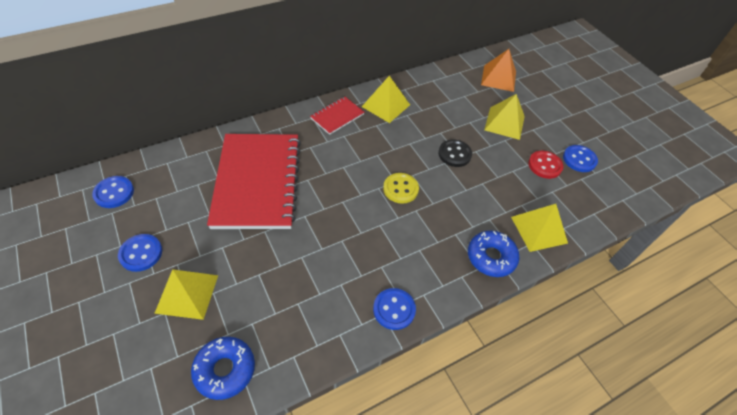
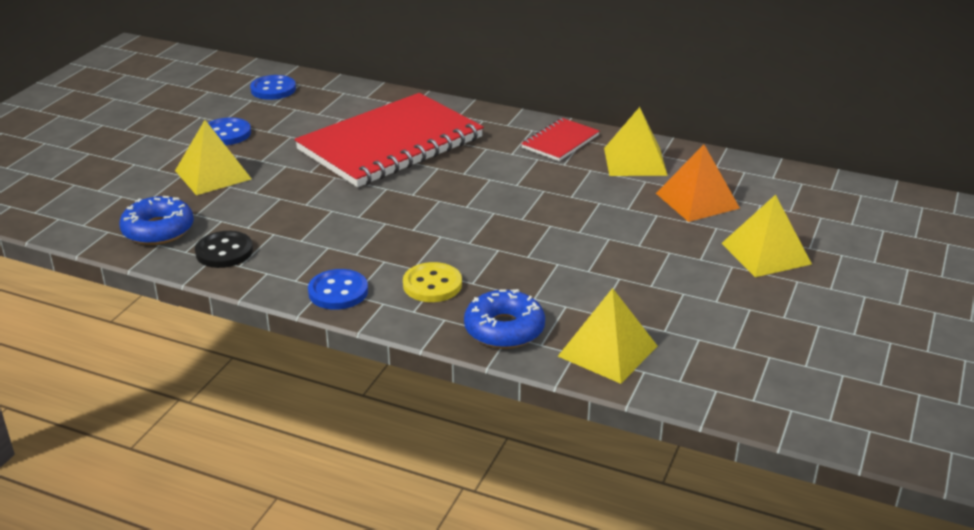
camera: 55 degrees right, 20 degrees down
red notebook [310,97,364,135] -> red notebook turned 60 degrees counterclockwise [521,118,599,161]
yellow button [383,173,419,204] -> yellow button moved to [403,262,462,302]
black button [438,140,472,167] -> black button moved to [195,231,253,268]
orange pyramid [481,49,516,92] -> orange pyramid moved to [656,145,740,222]
red button [528,151,563,179] -> none
blue button [563,145,598,172] -> none

